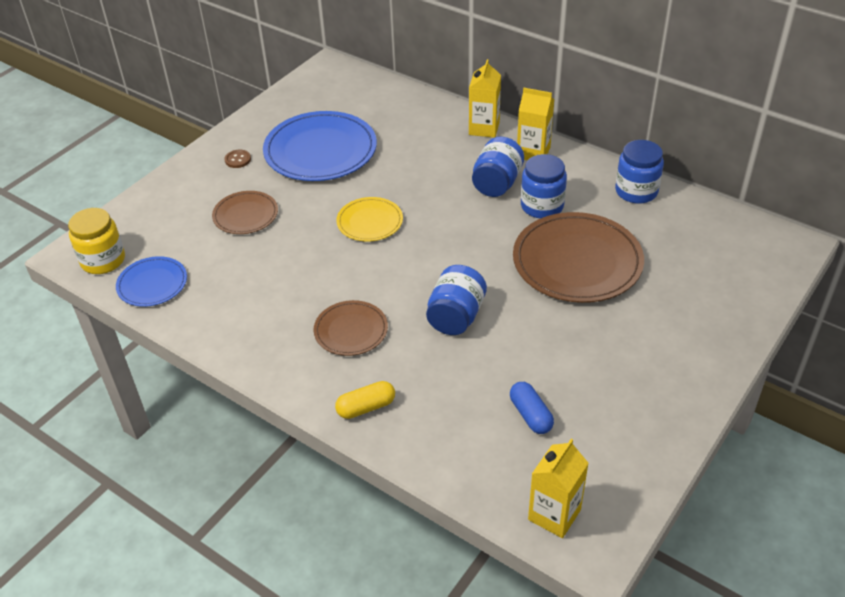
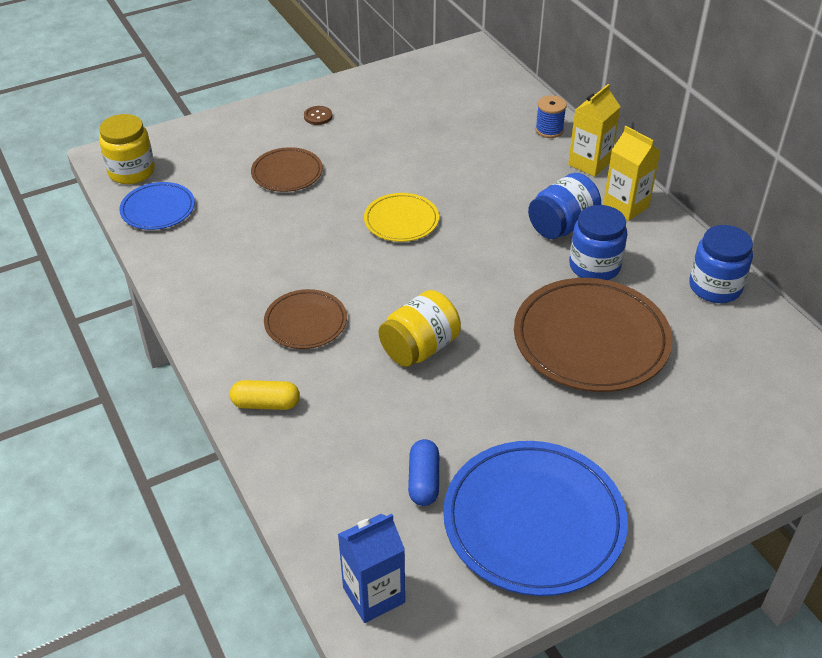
camera: 25 degrees right, 0 degrees up
blue plate [263,111,377,181] -> blue plate moved to [443,441,628,596]
blue jar [426,265,487,335] -> yellow jar [379,290,461,367]
yellow carton [528,439,589,538] -> blue carton [338,514,405,623]
none -> blue spool [535,95,567,138]

